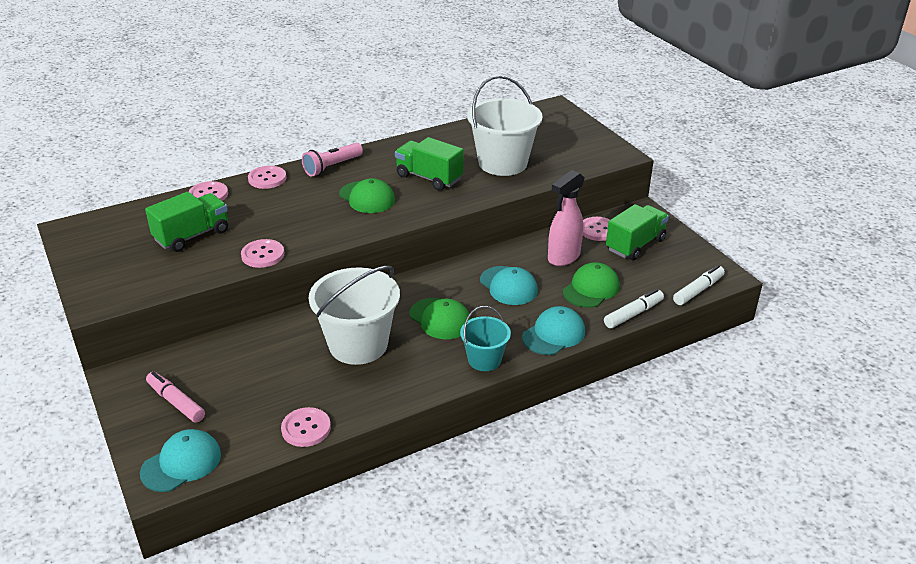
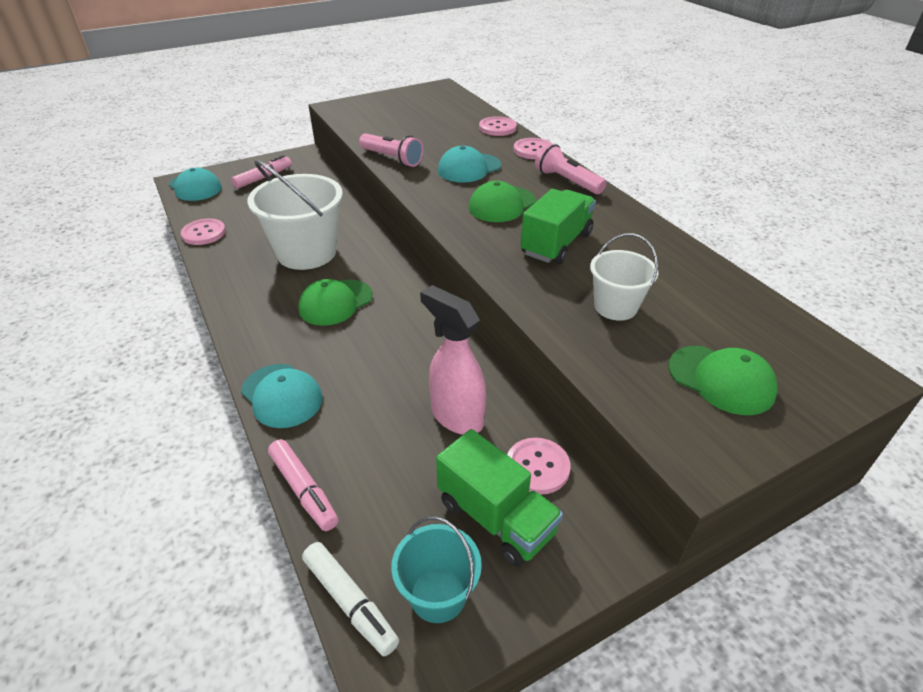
camera: 90 degrees right, 5 degrees up
green truck [145,192,228,252] -> none
pink button [241,239,284,268] -> pink flashlight [359,133,424,167]
turquoise bucket [460,306,511,371] -> turquoise bucket moved to [391,516,482,623]
white bucket [467,75,543,176] -> white bucket [590,233,658,321], size x0.56
turquoise cap [480,266,538,305] -> turquoise cap moved to [438,146,501,182]
green cap [563,262,620,308] -> green cap moved to [668,346,778,415]
white marker [604,289,664,328] -> pink marker [268,439,338,531]

